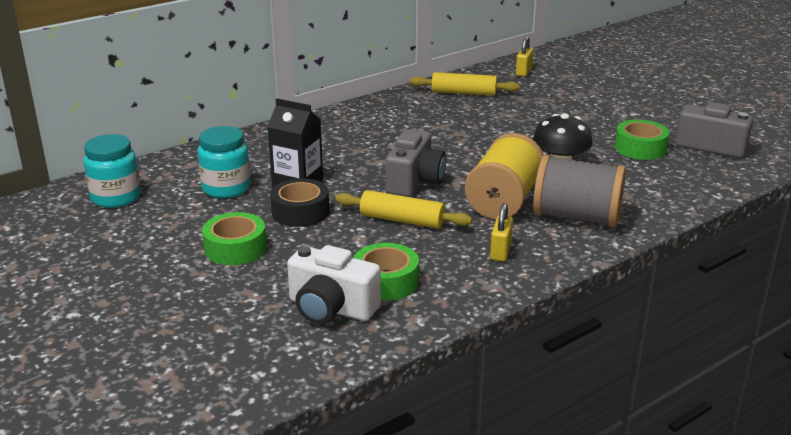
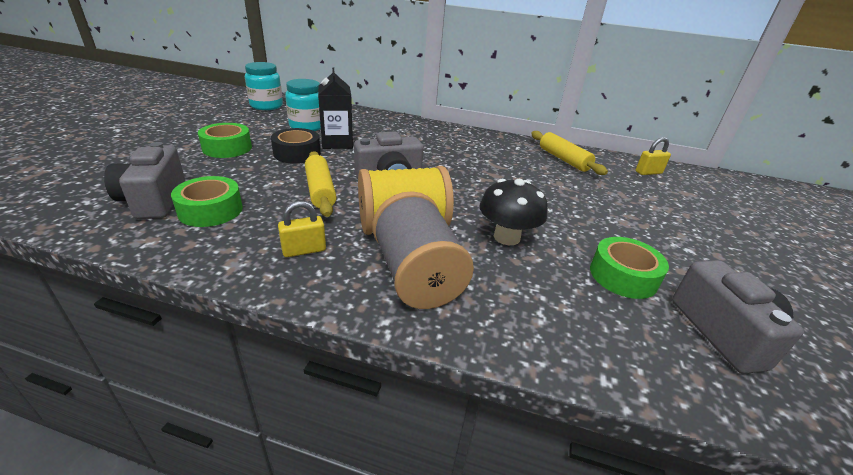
camera: 50 degrees right, 5 degrees up
white camera [287,245,381,324] -> grey camera [104,142,185,219]

